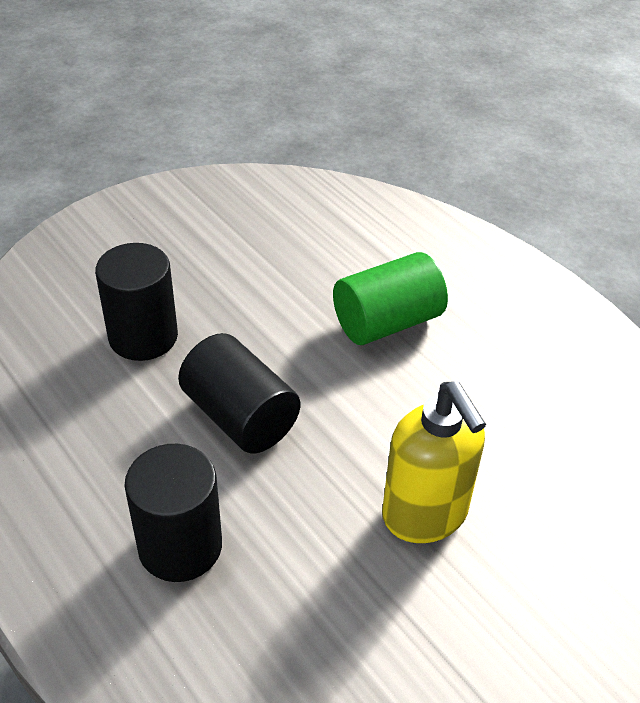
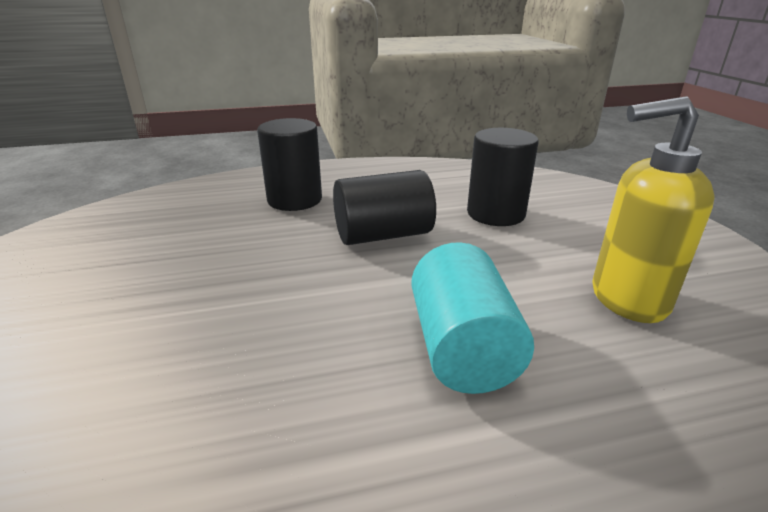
camera: 115 degrees right, 15 degrees down
green cylinder [333,252,448,345] -> turquoise cylinder [411,242,534,394]
yellow soap dispenser [382,381,486,543] -> yellow soap dispenser moved to [592,96,715,323]

